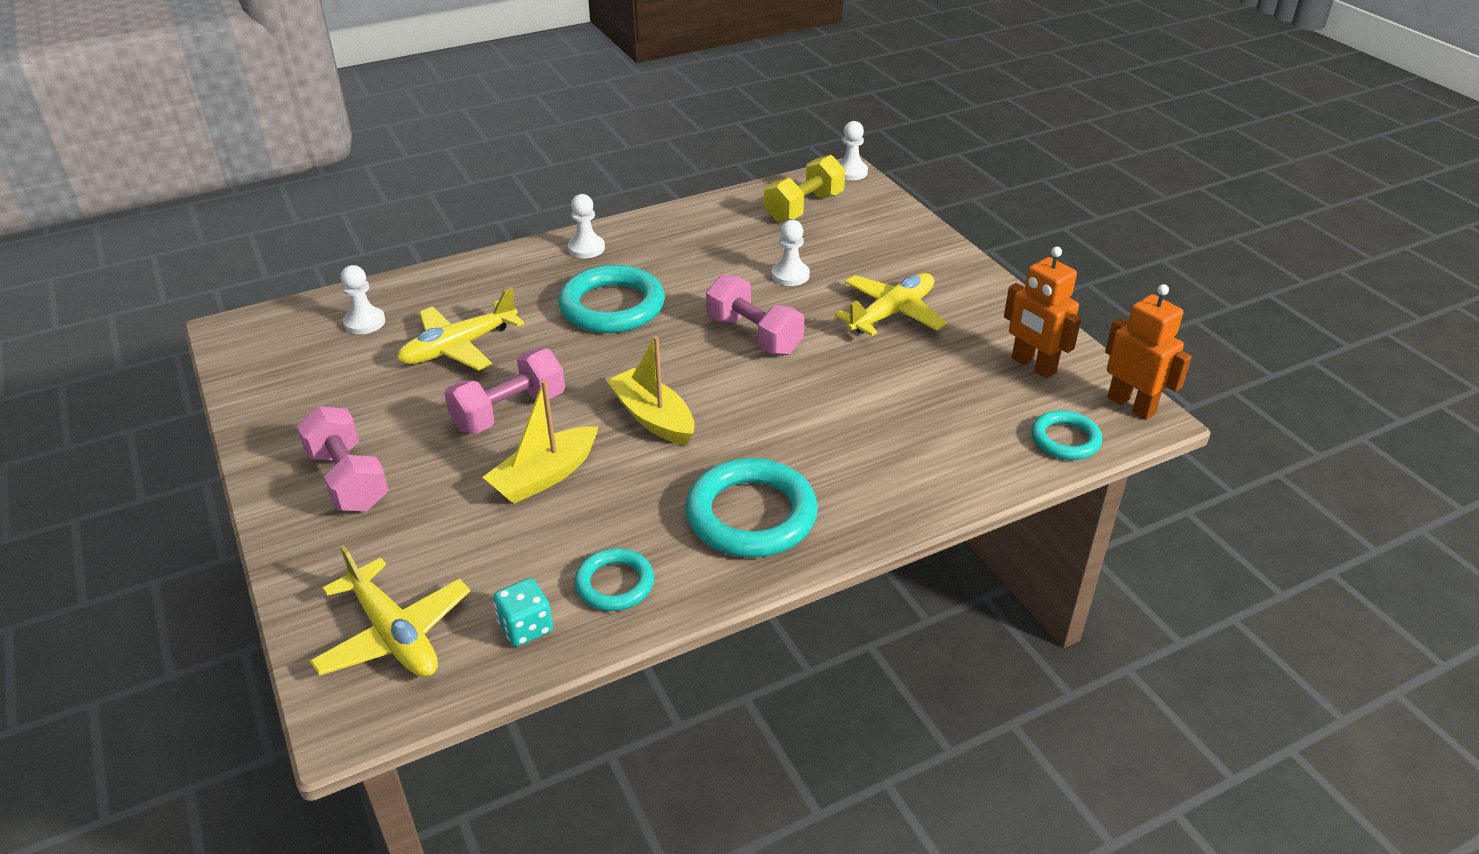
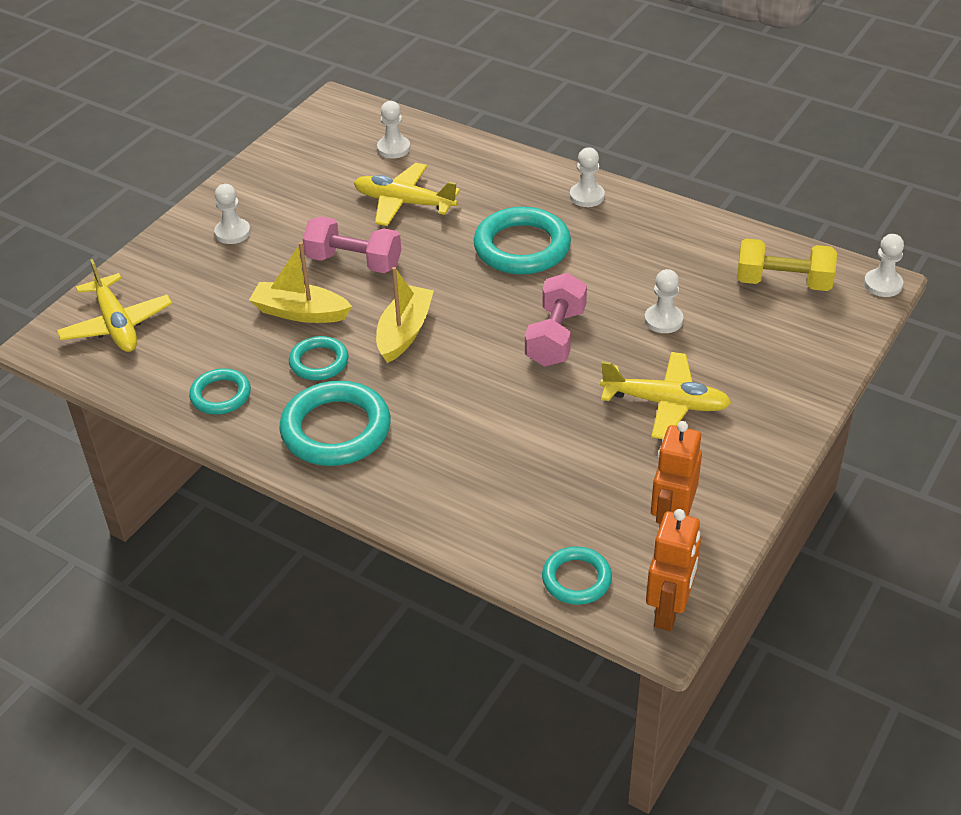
camera: 60 degrees right, 5 degrees up
pink dumbbell [297,406,389,511] -> white pawn [214,184,251,244]
yellow plane [310,545,470,677] -> yellow plane turned 45 degrees counterclockwise [56,259,172,352]
turquoise dice [493,578,553,647] -> none
none -> turquoise ring [289,336,348,380]

